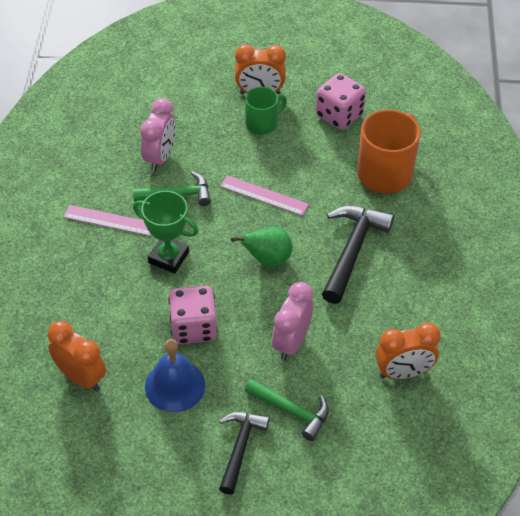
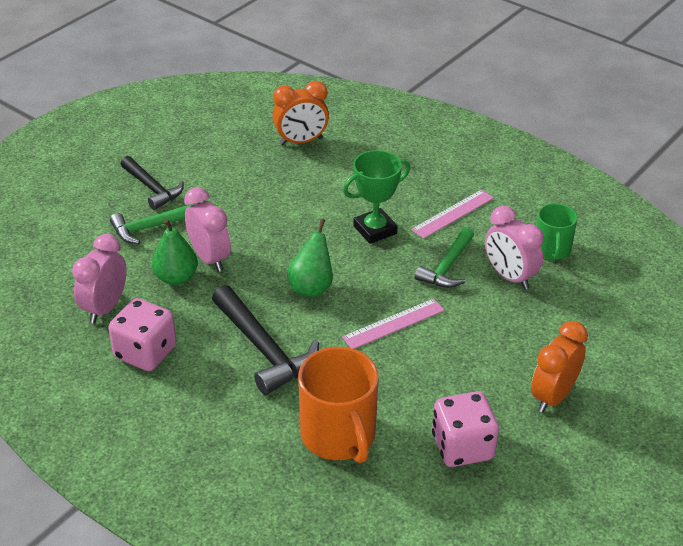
camera: 125 degrees right, 10 degrees down
blue bell [145,339,205,412] -> none
pink dice [168,286,217,344] -> pink dice moved to [108,298,176,371]
green mug [245,87,287,135] -> green mug moved to [536,203,578,260]
orange clock [375,323,441,380] -> pink clock [72,234,127,324]
none -> green pear [152,219,198,285]

